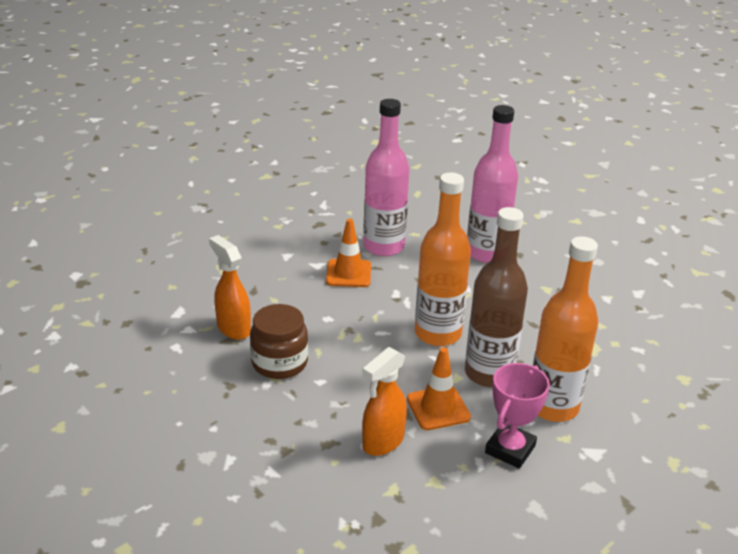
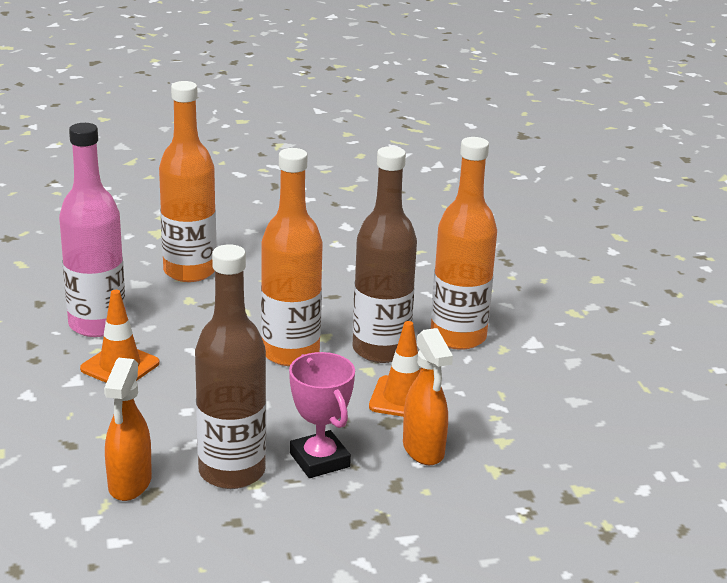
camera: 60 degrees left, 5 degrees down
orange spray bottle [209,235,251,340] -> orange spray bottle turned 75 degrees counterclockwise [104,358,152,501]
brown jar [250,304,308,379] -> brown bottle [195,244,266,489]
pink bottle [467,105,518,263] -> orange bottle [159,81,216,282]
pink trophy [485,363,550,469] -> pink trophy moved to [289,352,355,478]

